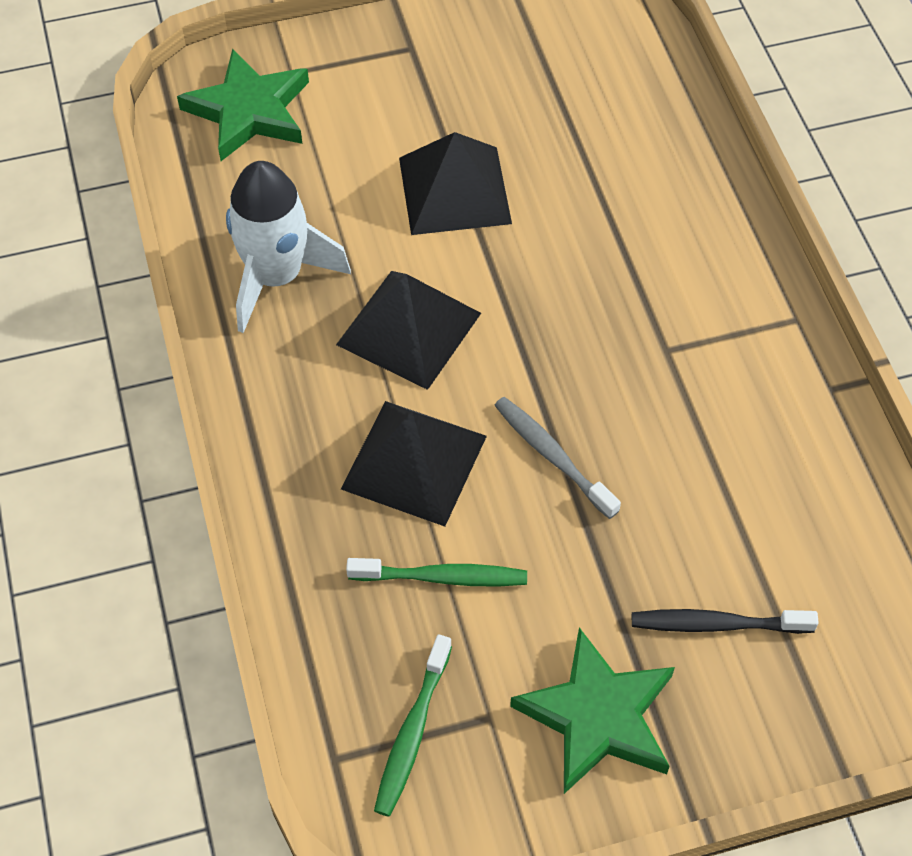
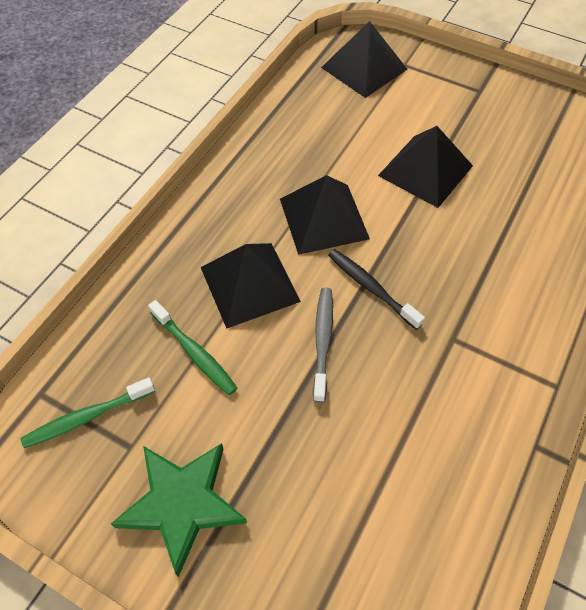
camera: 45 degrees right, 0 degrees up
green star [177,49,309,161] -> black pyramid [321,21,408,98]
white rocket [226,161,351,333] -> none
black toothbrush [632,609,819,634] -> black toothbrush moved to [328,249,425,330]

